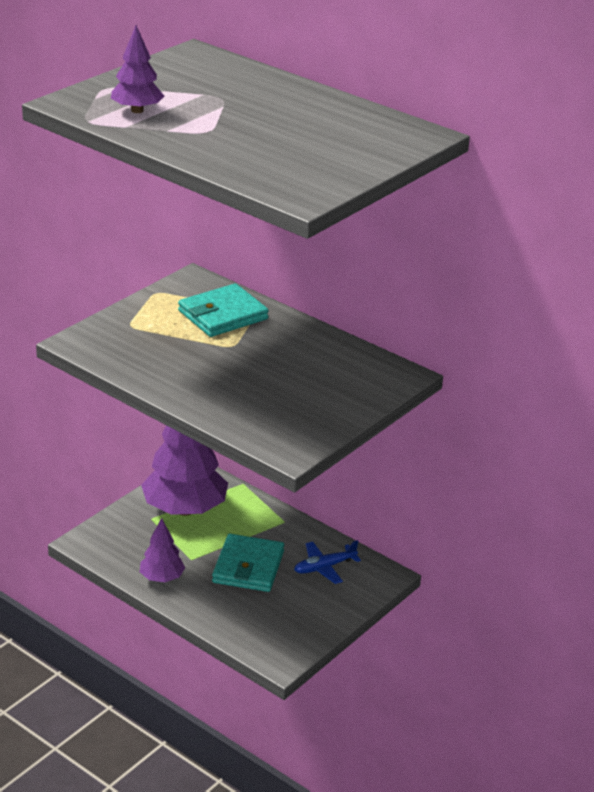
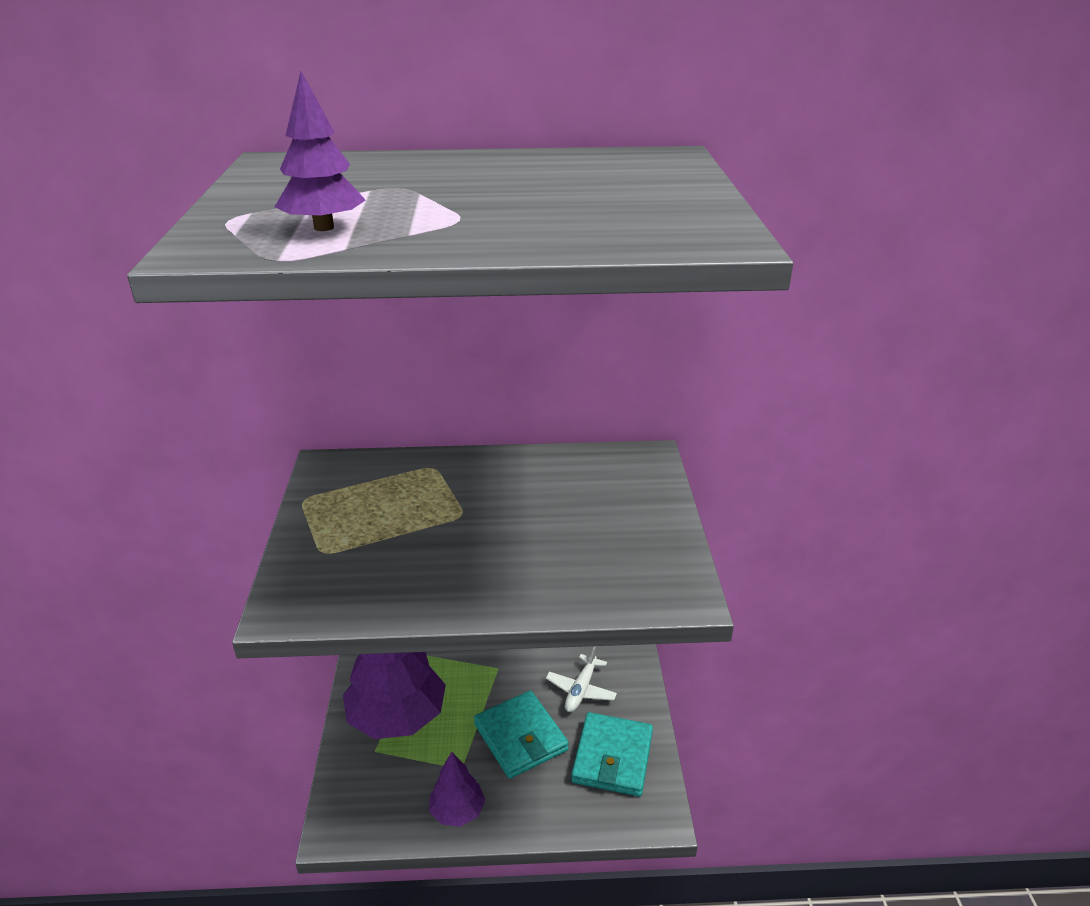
camera: 40 degrees left, 0 degrees up
turquoise wallet [178,284,269,337] -> turquoise wallet moved to [571,712,653,796]
blue plane [294,540,361,584] -> white plane [546,646,617,712]

